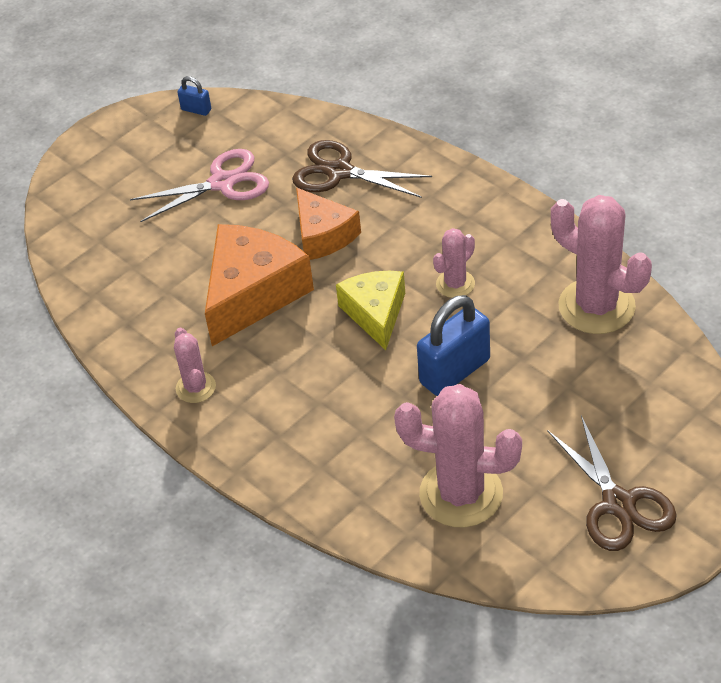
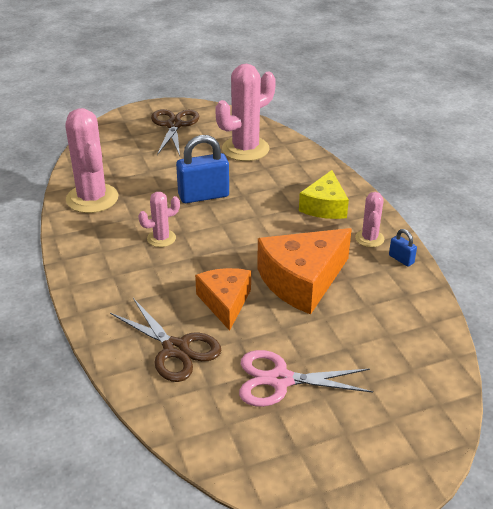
camera: 160 degrees left, 10 degrees down
blue padlock [177,76,211,116] -> blue padlock moved to [389,229,417,267]
yellow cheese [336,271,405,350] -> yellow cheese moved to [299,170,349,219]
pink cactus [394,384,522,527] -> pink cactus turned 75 degrees counterclockwise [215,64,276,161]

